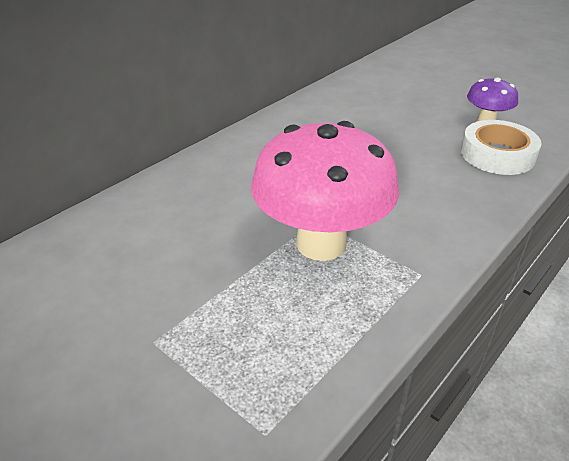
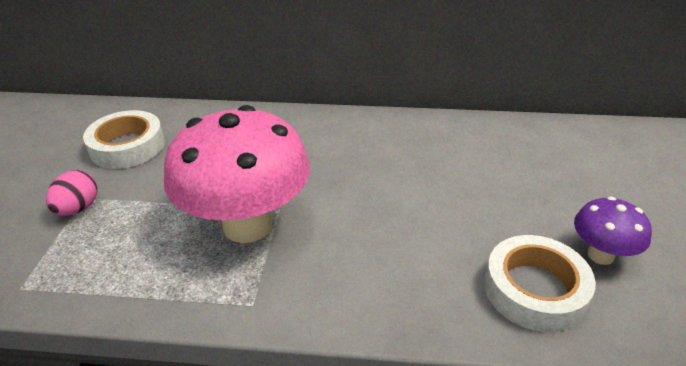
camera: 55 degrees right, 0 degrees up
none -> pink egg [46,170,98,216]
none -> white tape [83,110,165,169]

